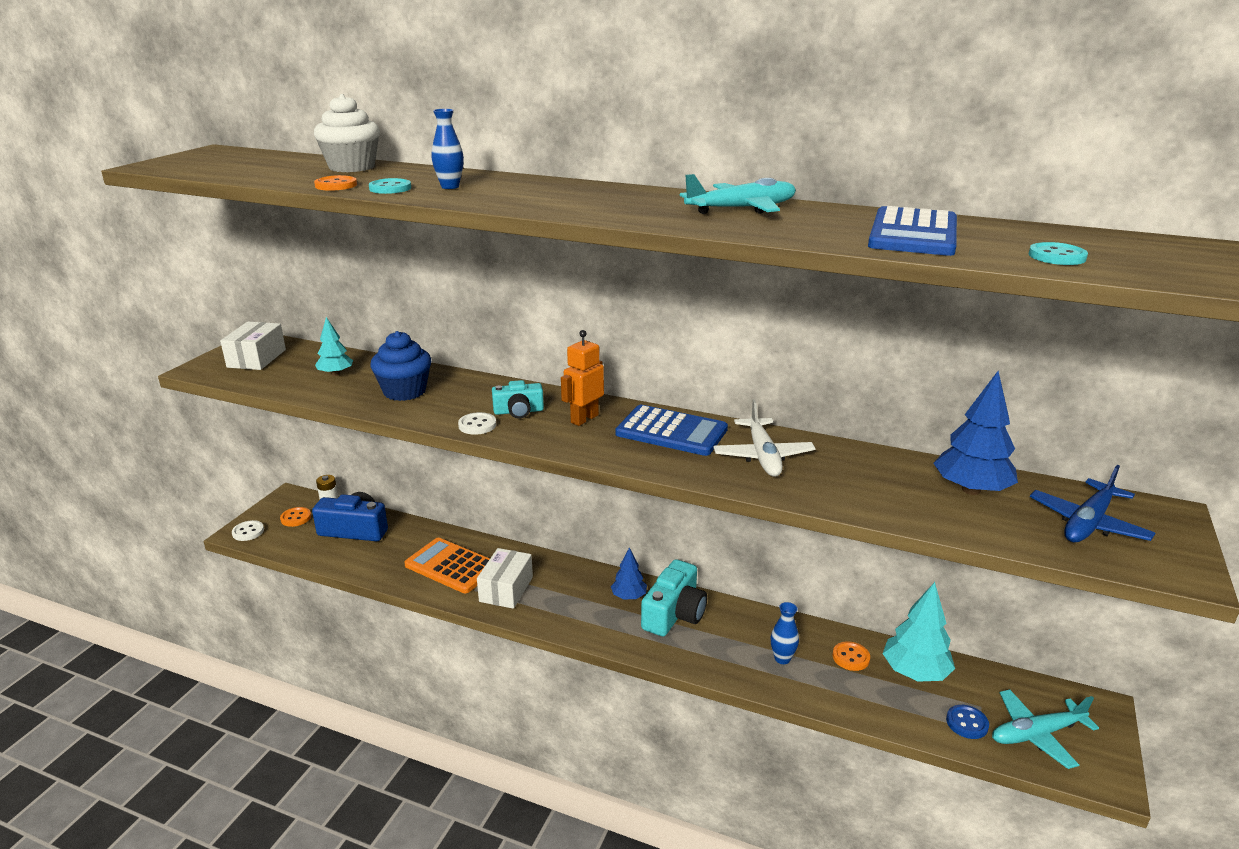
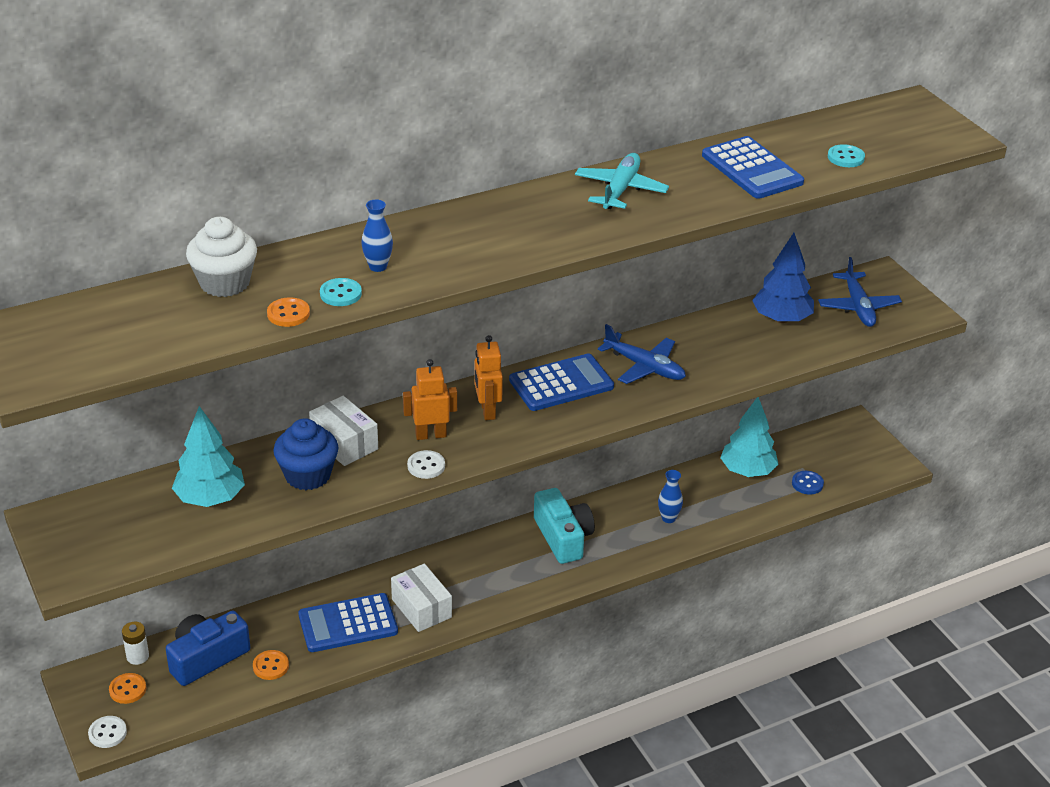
camera: 50 degrees left, 10 degrees up
white box [220,322,286,370] -> white box moved to [309,396,378,466]
turquoise tree [315,317,353,376] -> turquoise tree [172,406,245,507], size x1.68
orange calculator [404,538,490,593] -> blue calculator [298,593,398,652]
turquoise camera [492,380,544,418] -> orange robot [403,359,457,440]
blue tree [611,547,647,600] -> none
white plane [713,400,816,477] -> blue plane [598,324,686,384]
orange button [833,641,870,671] -> orange button moved to [253,650,289,680]
turquoise plane [992,689,1099,769] -> none

